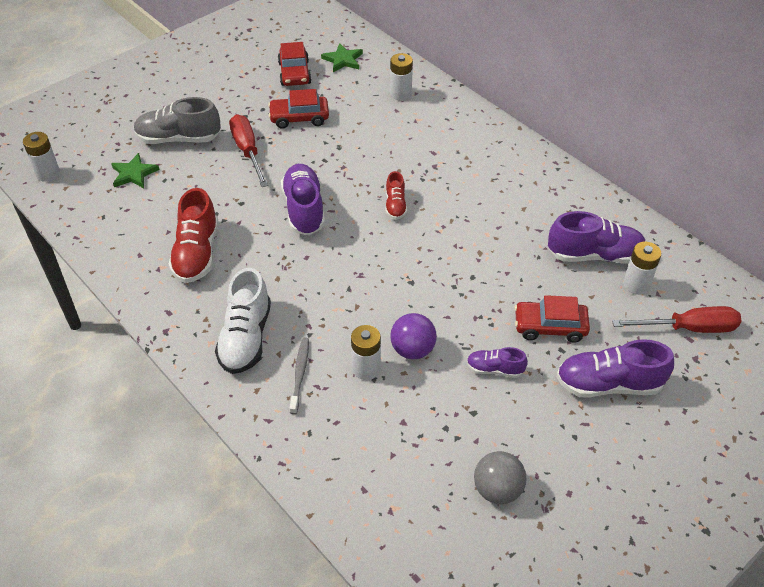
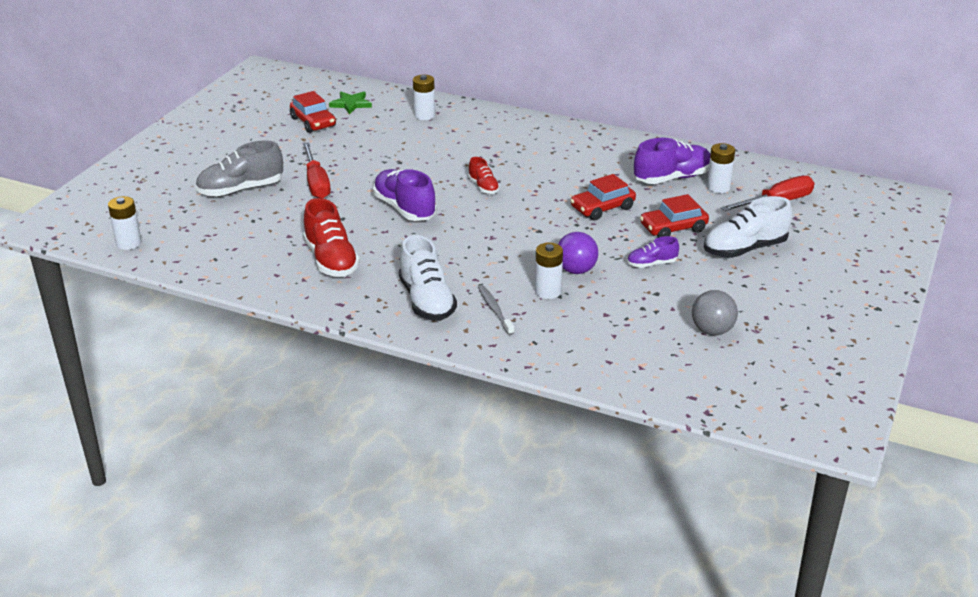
camera: 25 degrees left, 15 degrees down
green star [111,153,159,188] -> none
red screwdriver [229,115,268,187] -> red screwdriver turned 150 degrees counterclockwise [303,142,331,198]
red car [268,89,329,129] -> red car moved to [570,174,636,220]
purple shoe [556,339,674,398] -> white shoe [704,196,792,258]

